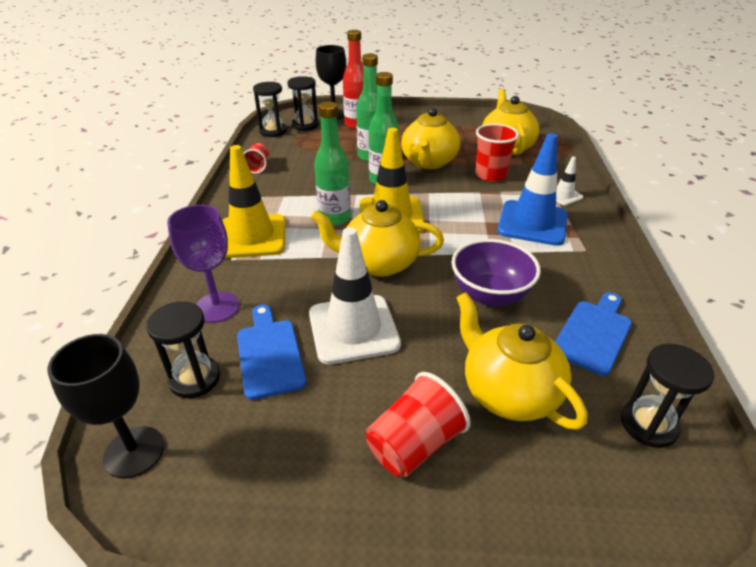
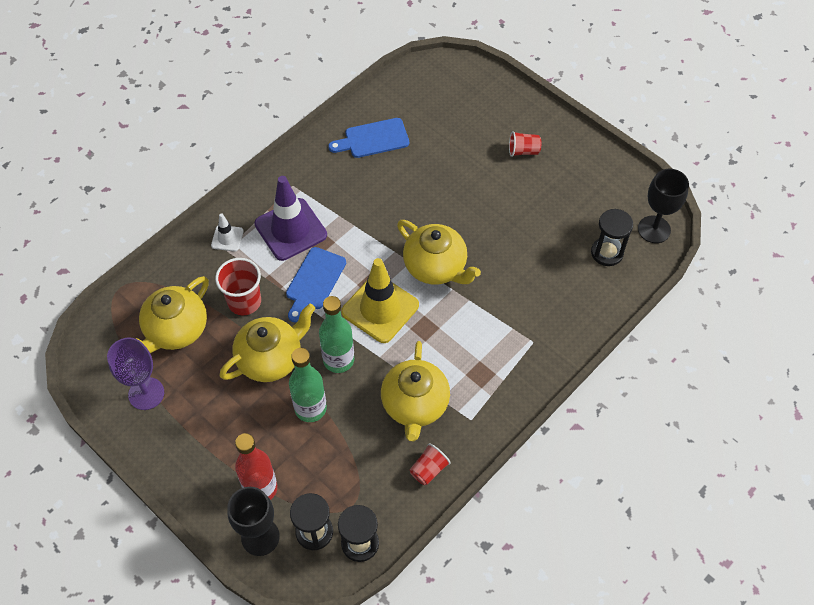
camera: 140 degrees left, 20 degrees up
purple goblet [167,205,240,323] -> purple goblet moved to [107,337,164,410]
yellow traffic cone [222,145,286,258] -> none
blue cutting board [237,304,306,400] -> blue cutting board moved to [286,247,346,322]
white traffic cone [309,227,401,365] -> none
green bottle [314,102,351,226] -> none
red cup [366,372,471,477] -> red cup [509,131,541,157], size x0.63
purple bowl [451,239,541,306] -> none
yellow teapot [456,292,587,430] -> yellow teapot moved to [381,341,450,441]
blue traffic cone [497,133,567,246] -> purple traffic cone [254,176,327,261]
black hourglass [621,344,714,448] -> none

